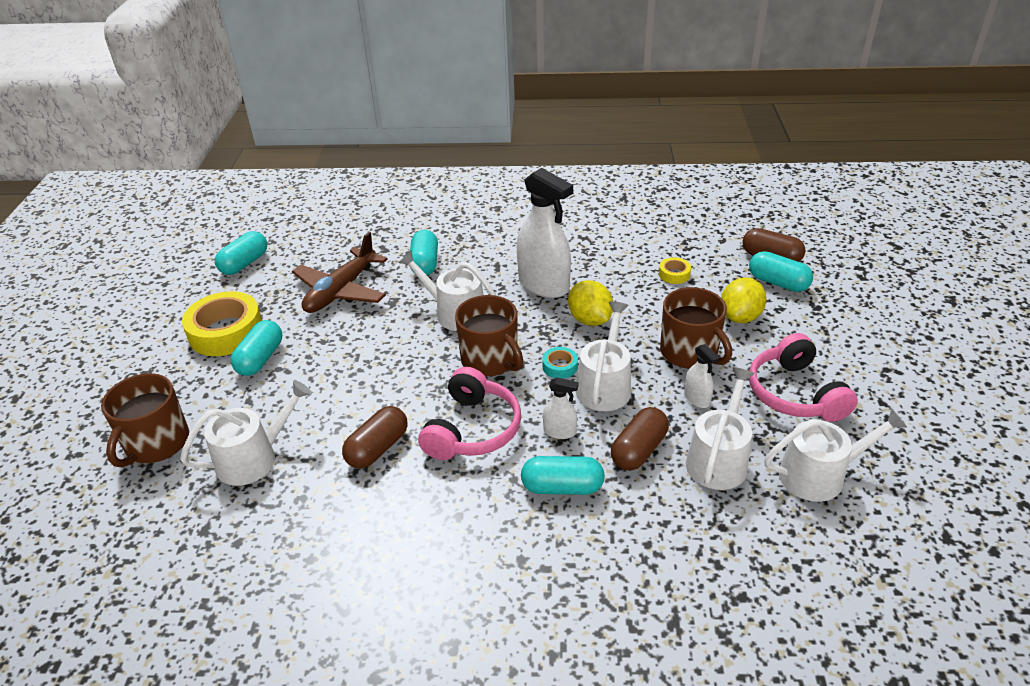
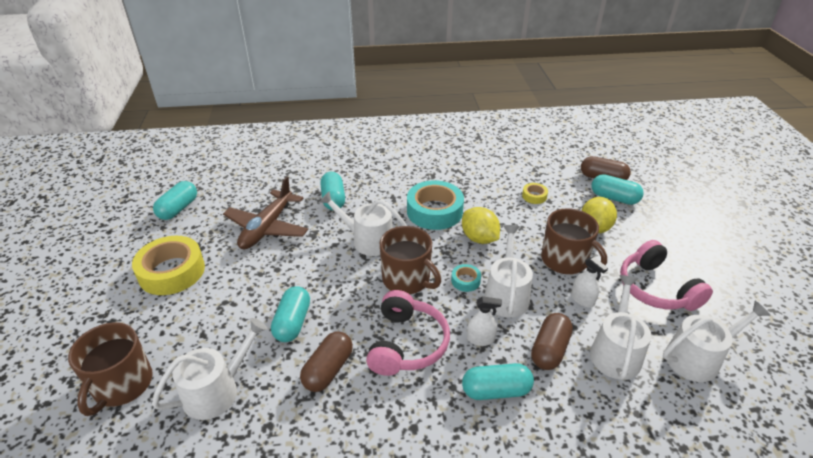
camera: 10 degrees left, 0 degrees up
turquoise capsule [231,320,282,376] -> turquoise capsule moved to [271,286,310,342]
white spray bottle [517,168,573,298] -> turquoise tape [407,180,464,230]

